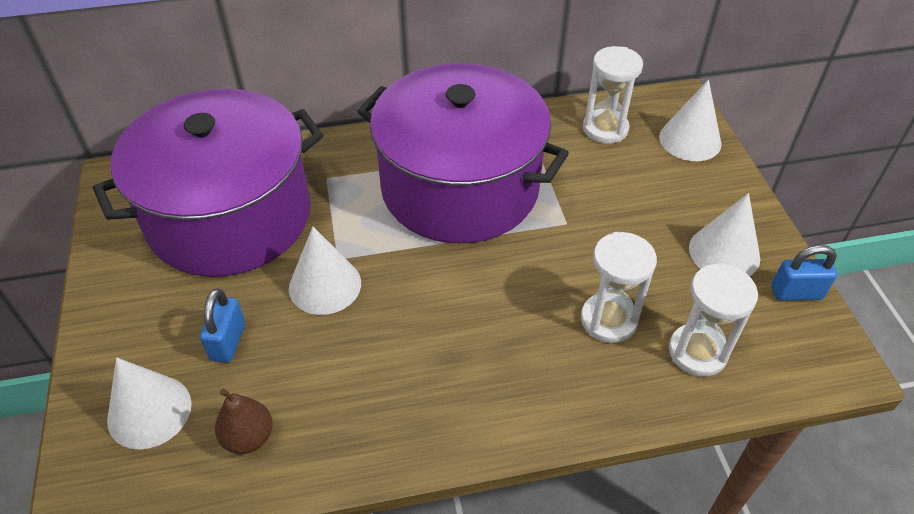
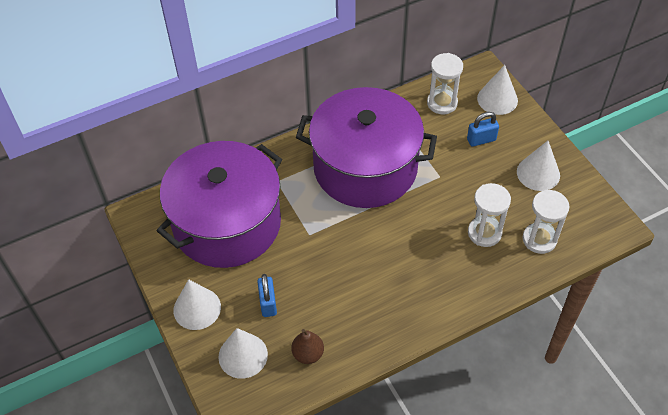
camera: 15 degrees left, 5 degrees up
white cone [289,227,361,315] -> white cone moved to [174,279,221,330]
blue padlock [772,245,837,301] -> blue padlock moved to [467,112,499,147]

